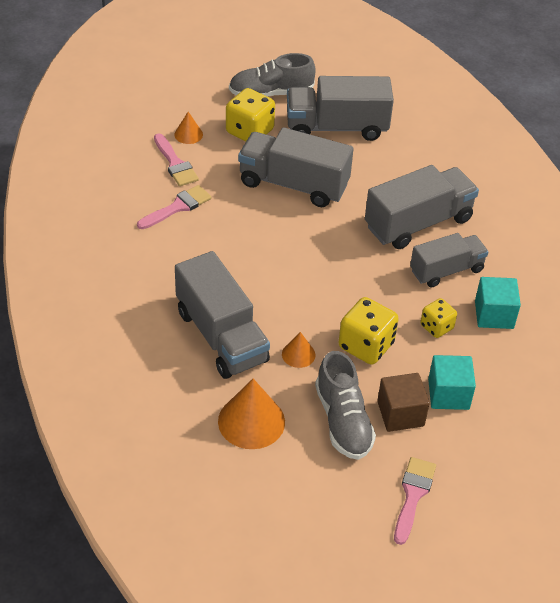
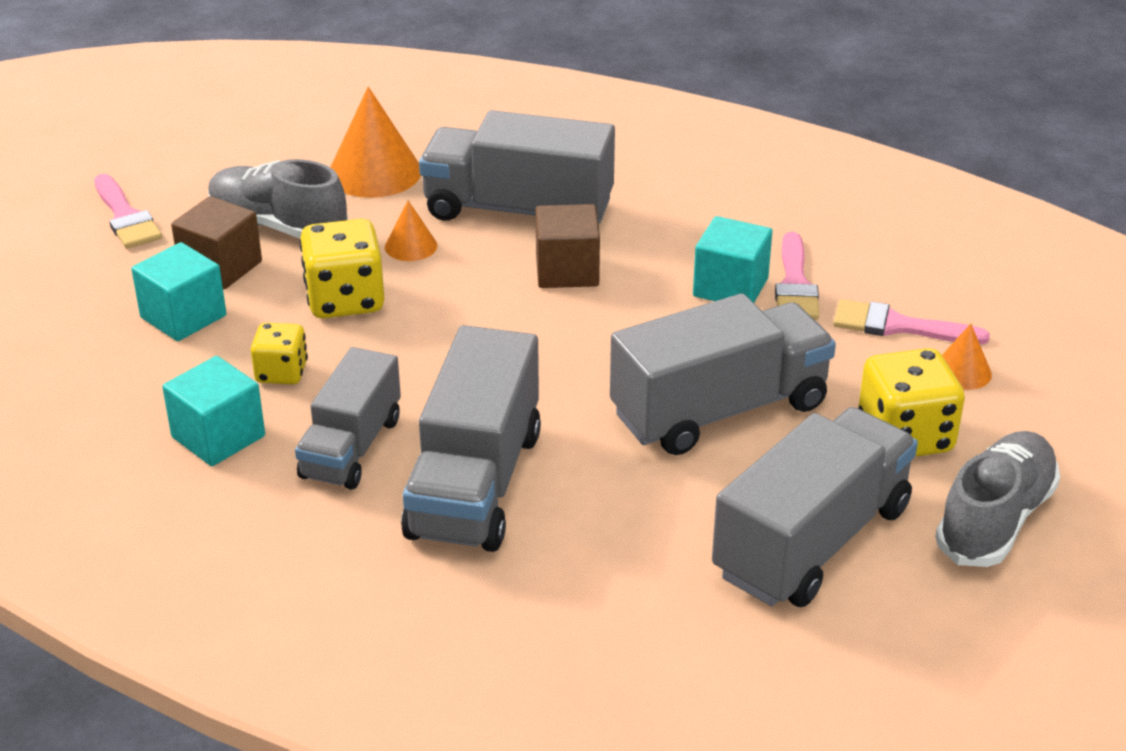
camera: 135 degrees right, 10 degrees down
none -> brown cube [536,204,600,288]
none -> turquoise cube [693,216,772,303]

